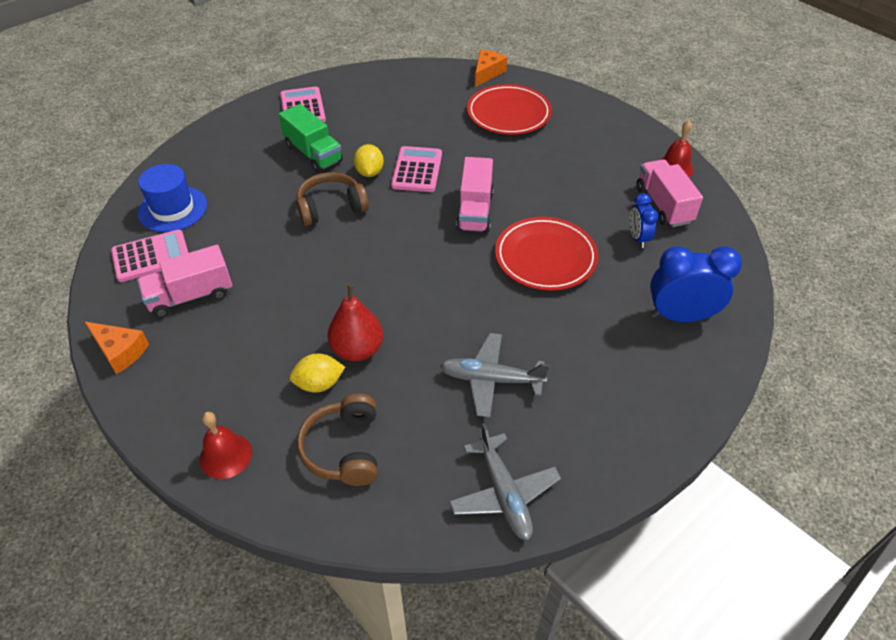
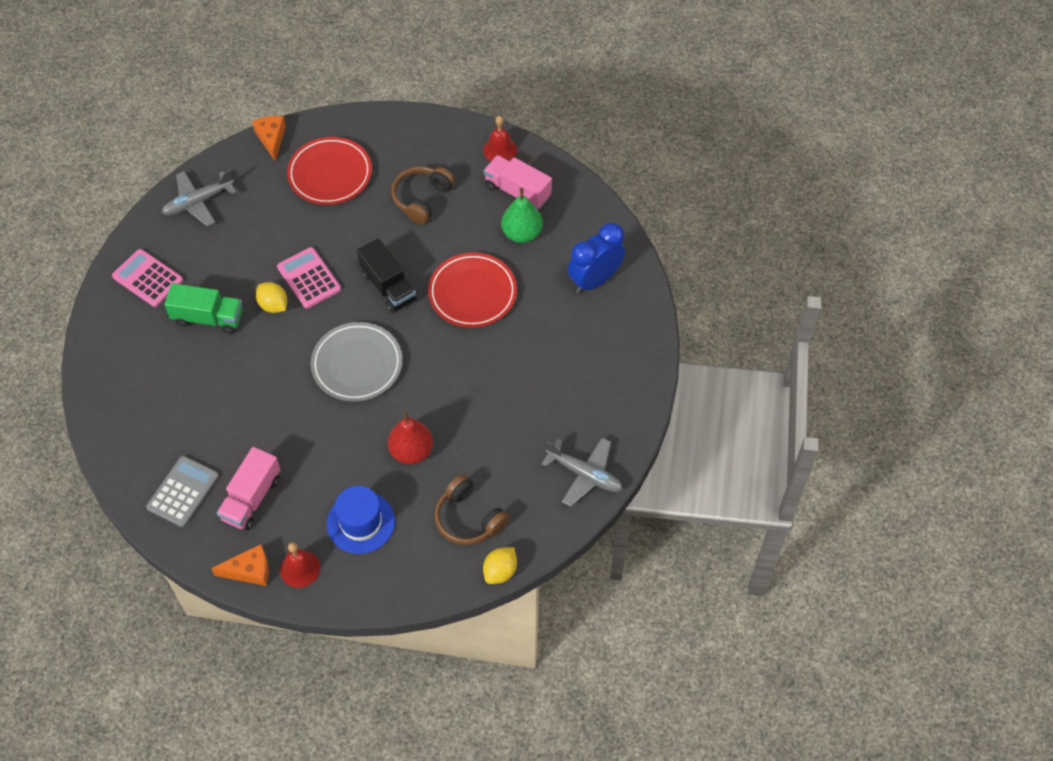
camera: 40 degrees left, 10 degrees up
pink calculator [111,230,188,282] -> grey calculator [146,456,219,527]
blue hat [138,164,207,232] -> blue hat moved to [327,486,395,554]
red bell [200,412,252,479] -> red bell moved to [280,542,320,588]
yellow lemon [289,354,345,392] -> yellow lemon moved to [483,547,517,584]
brown headphones [297,172,369,226] -> brown headphones moved to [391,166,455,224]
grey plane [440,333,549,418] -> grey plane moved to [162,170,236,227]
pink truck [456,157,494,233] -> black truck [357,238,417,313]
blue clock [629,193,658,248] -> green pear [501,188,543,243]
none -> grey plate [311,322,402,401]

